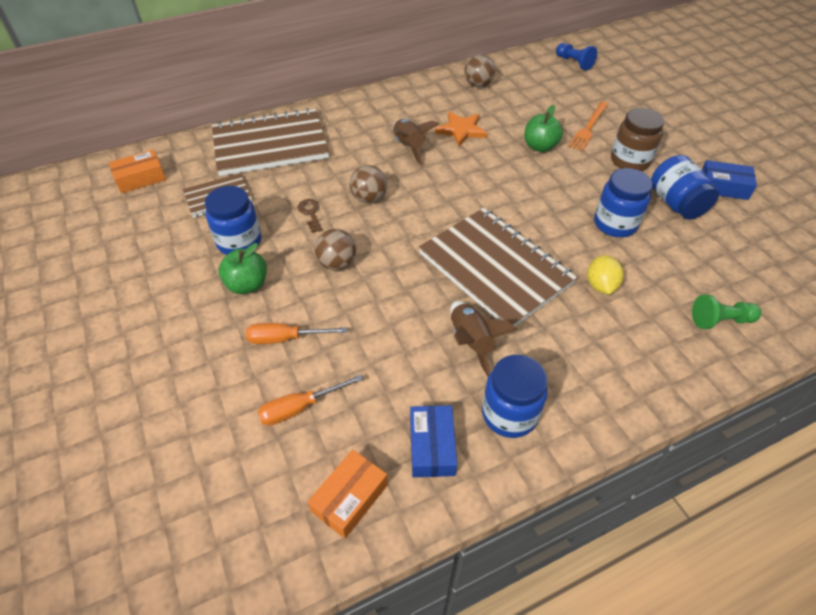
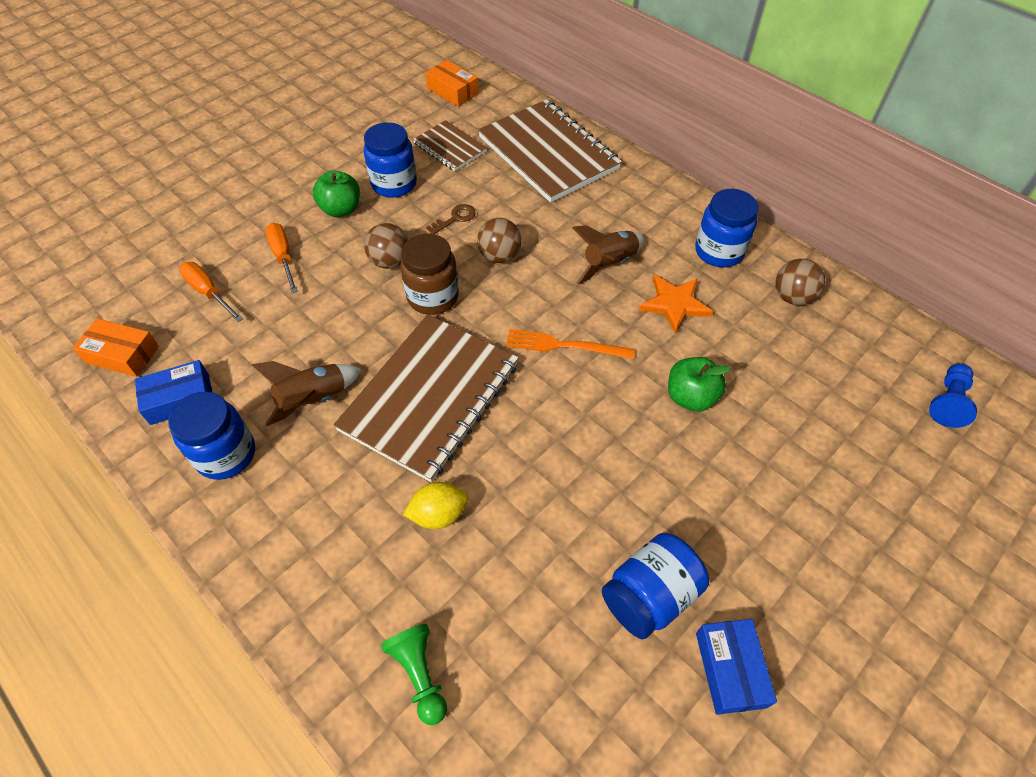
camera: 70 degrees right, 5 degrees up
orange fork [568,101,609,151] -> orange fork moved to [506,329,635,359]
blue jar [594,168,652,237] -> blue jar moved to [695,189,758,267]
brown jar [611,108,664,171] -> brown jar moved to [400,234,459,315]

